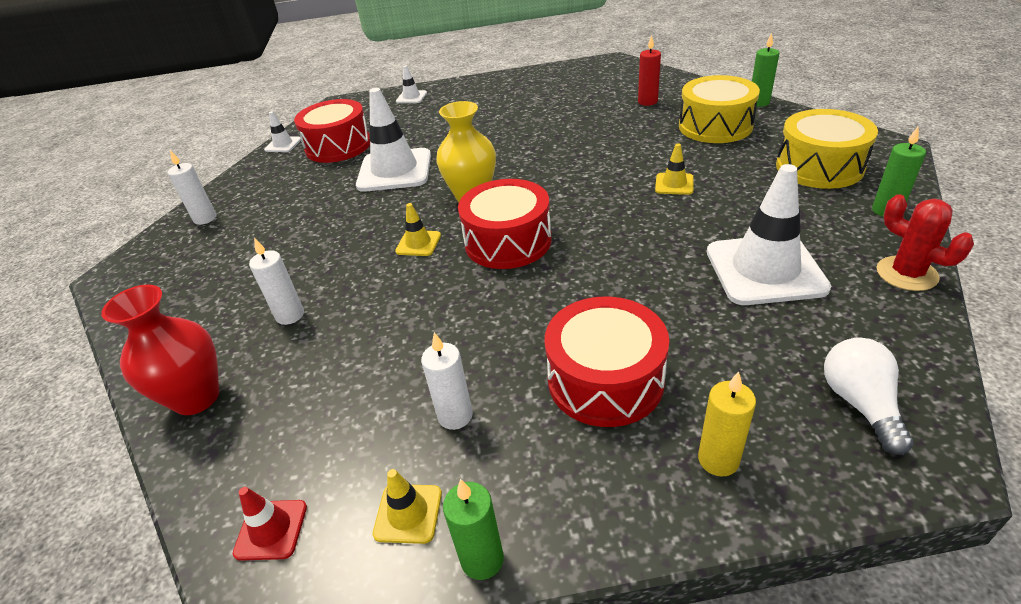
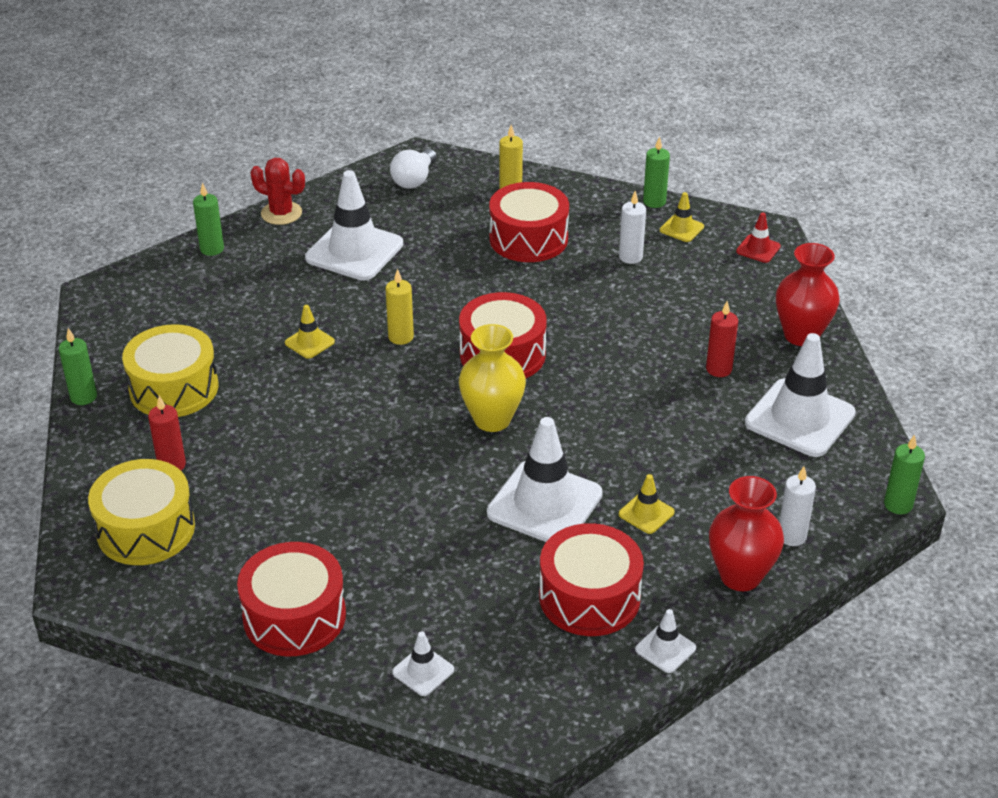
camera: 155 degrees left, 0 degrees up
white candle [249,238,304,325] -> red candle [706,301,738,377]
yellow traffic cone [395,203,441,256] -> yellow traffic cone moved to [619,474,675,534]
yellow drum [776,109,878,189] -> yellow drum moved to [88,459,195,565]
red cactus [877,194,974,291] -> red cactus turned 60 degrees counterclockwise [250,158,305,225]
none -> red drum [237,542,346,656]
none -> yellow candle [385,269,414,345]
none -> red vase [709,476,784,591]
none -> white traffic cone [745,333,856,457]
none -> green candle [884,434,925,514]

